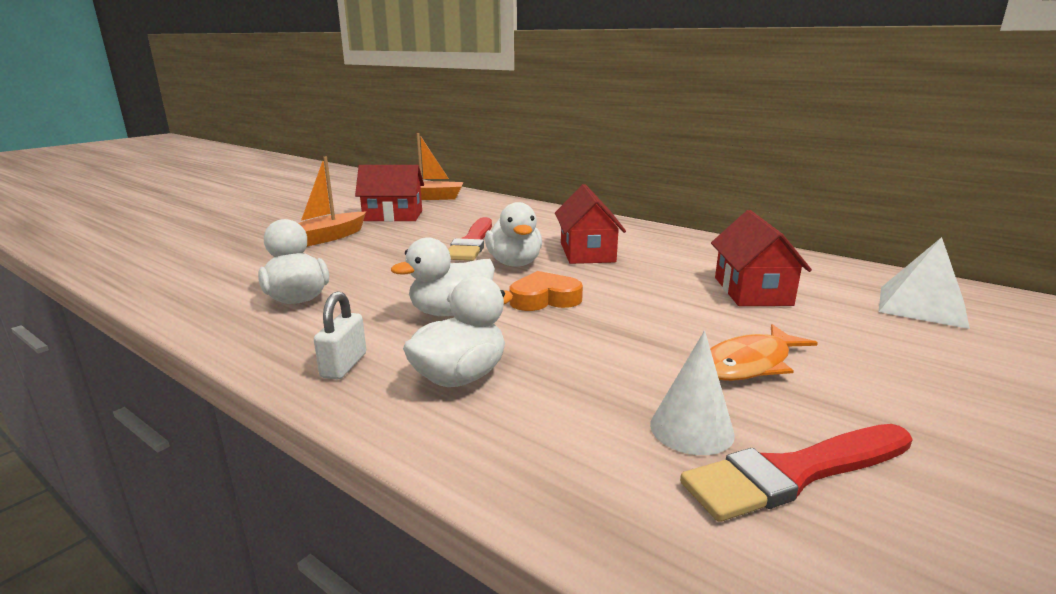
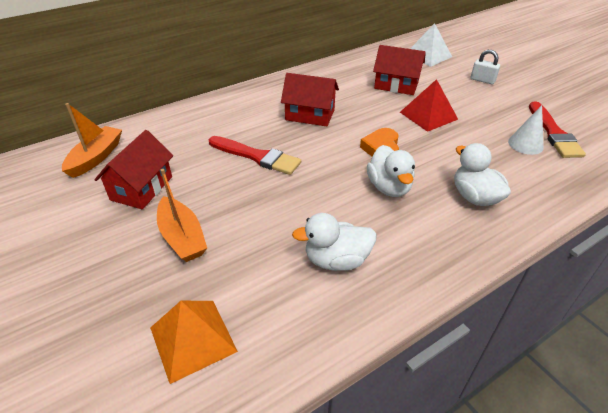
camera: 70 degrees left, 20 degrees up
white padlock [314,291,366,380] -> white padlock moved to [471,50,500,84]
white duck [485,202,542,267] -> none
orange fish [710,324,818,381] -> none
none -> orange pyramid [150,301,238,384]
none -> red pyramid [400,79,458,132]

